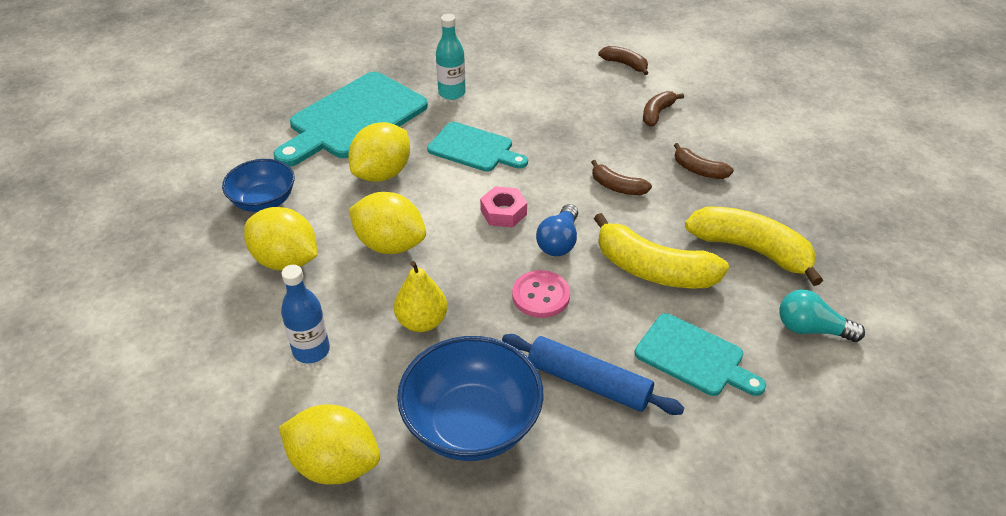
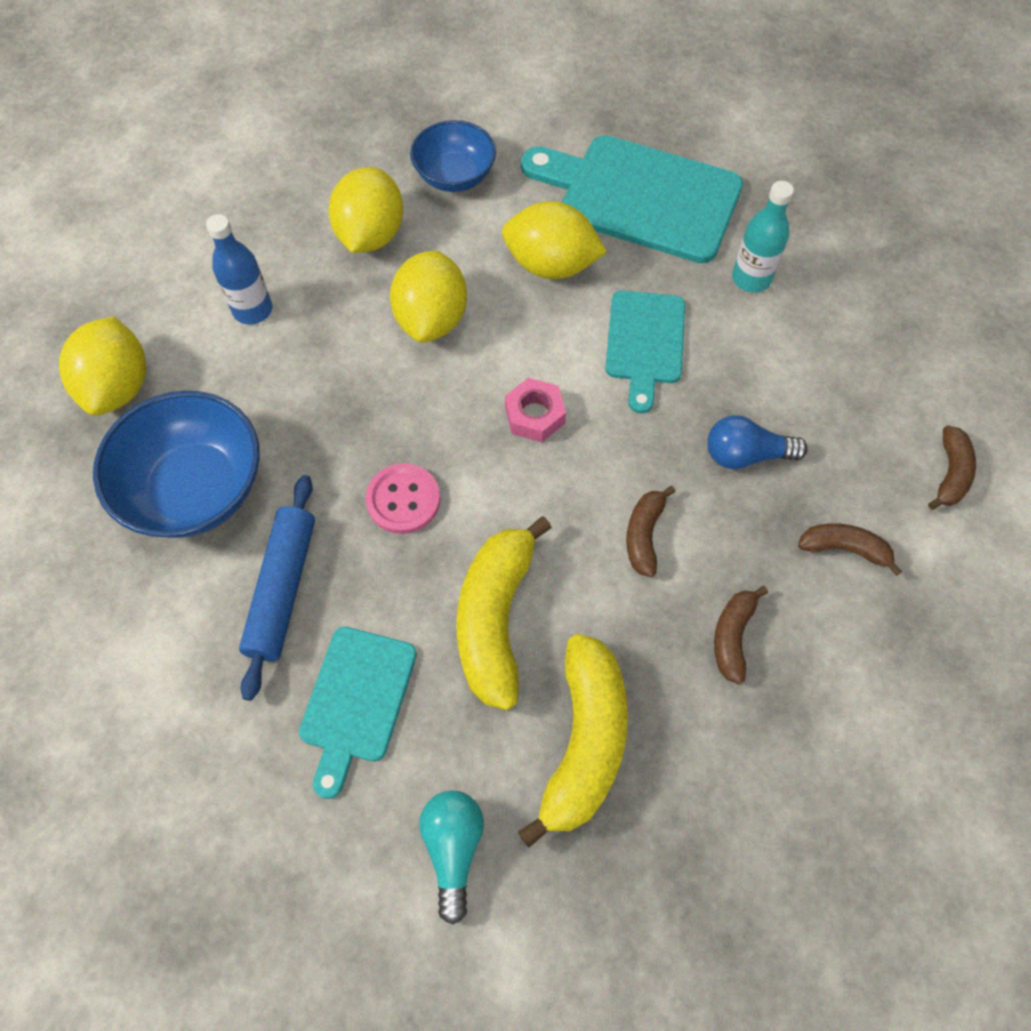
camera: 70 degrees right, 20 degrees up
yellow pear [394,261,447,332] -> none
blue light bulb [536,204,578,256] -> blue light bulb moved to [707,415,808,470]

